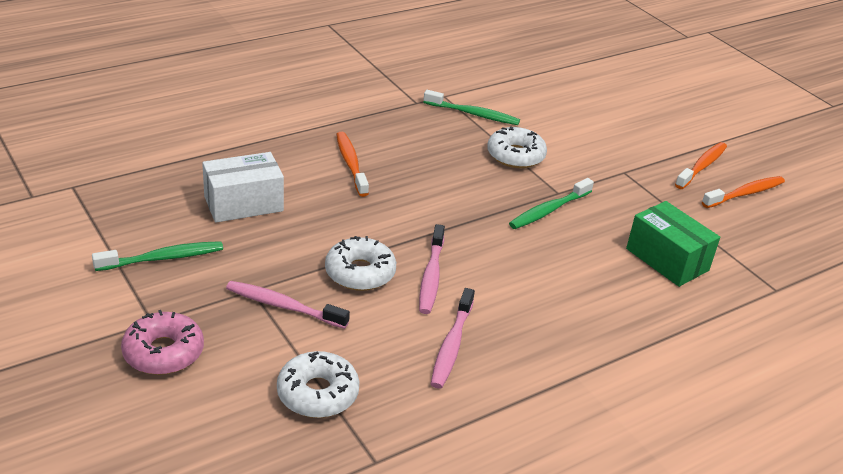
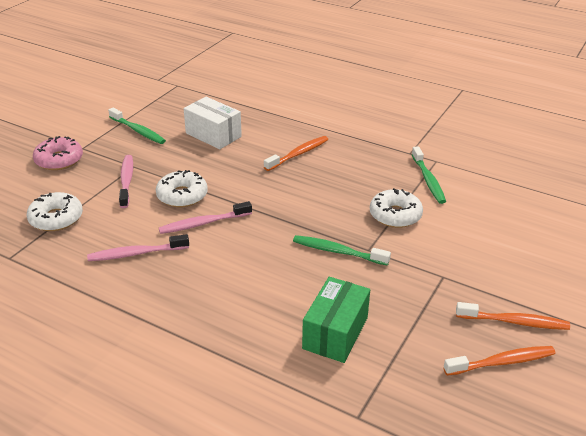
camera: 65 degrees right, 0 degrees up
orange toothbrush [702,176,785,208] -> orange toothbrush turned 45 degrees counterclockwise [443,346,556,376]

